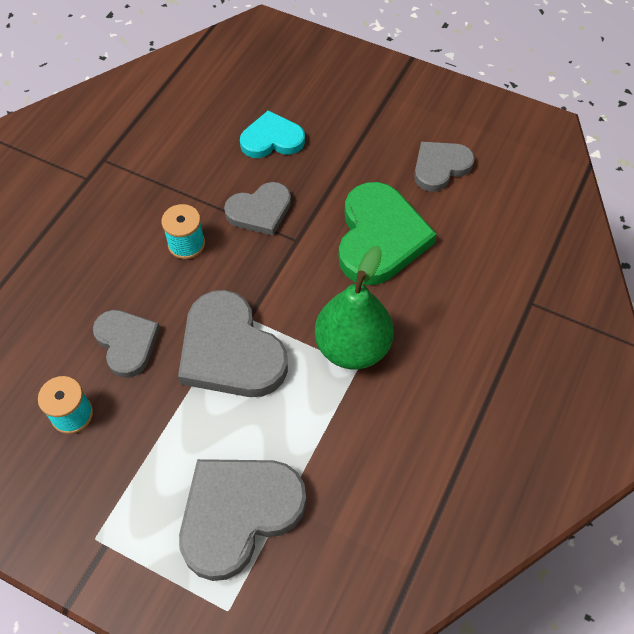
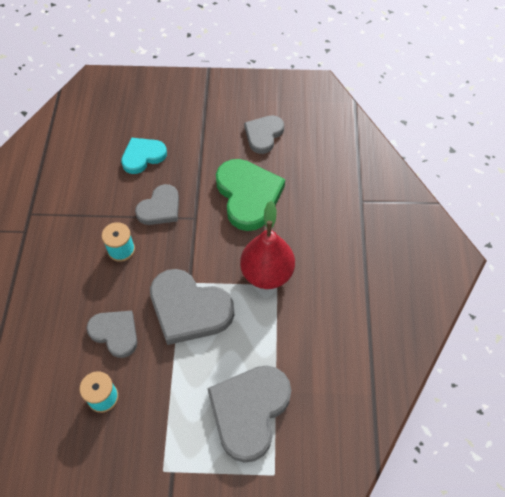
camera: 25 degrees left, 0 degrees up
green pear [315,246,394,369] -> red pear [240,201,295,289]

